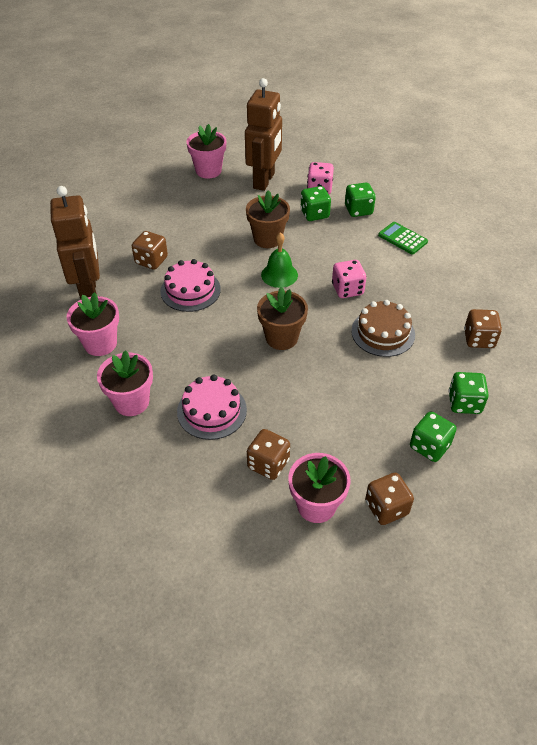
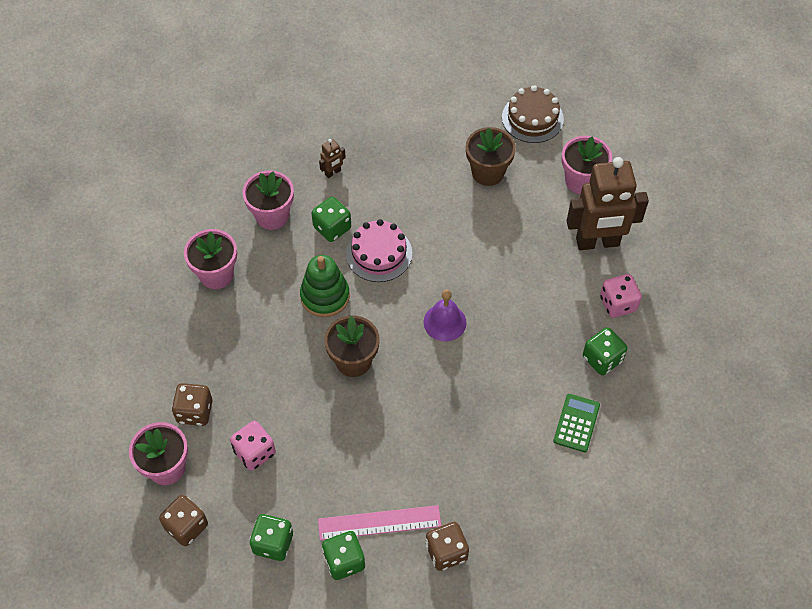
camera: 65 degrees right, 10 degrees up
brown robot [50,186,100,300] -> brown robot [319,139,346,178], size x0.40
brown dice [132,231,168,270] -> none
pink cake [177,375,247,440] -> none
brown flower pot [246,190,290,248] -> brown flower pot moved to [466,127,516,186]
green bell [261,232,298,288] -> purple bell [424,290,466,341]
green dice [300,186,331,221] -> green dice moved to [311,197,351,242]
pink dice [332,260,366,298] -> pink dice moved to [230,421,276,471]
brown cake [351,300,415,357] -> brown cake moved to [502,85,564,143]
none -> green stacking toy [300,255,350,317]
none -> pink ruler [318,505,441,540]

